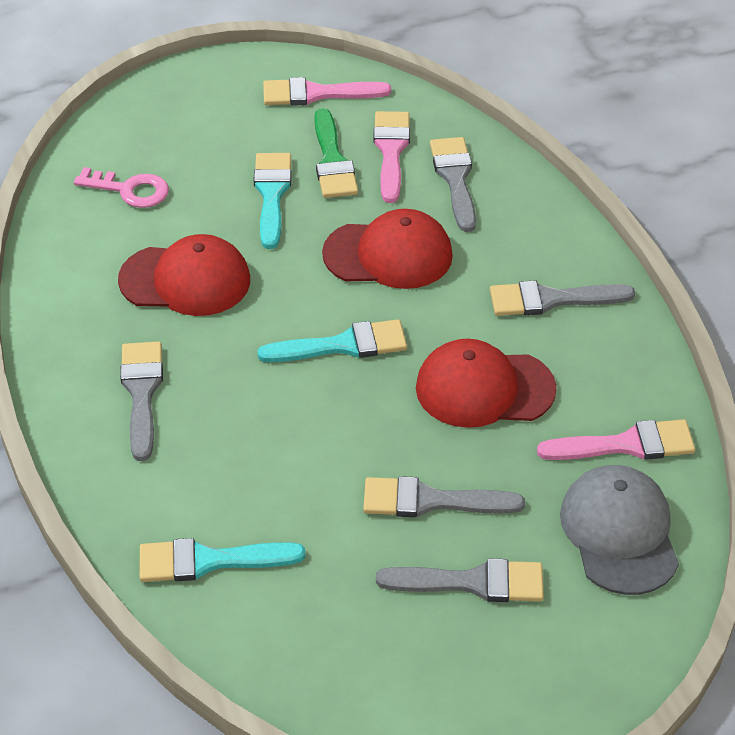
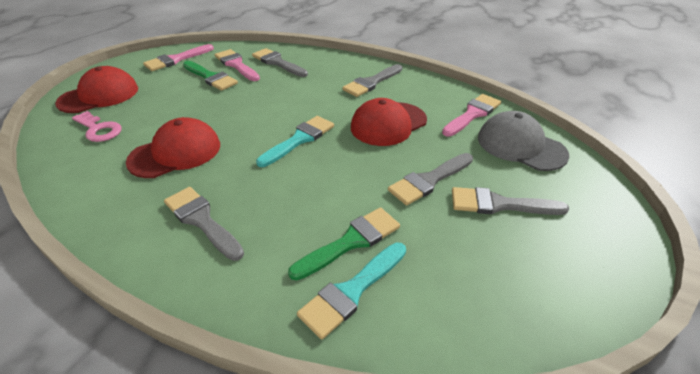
camera: 40 degrees left, 5 degrees down
pink key [74,167,169,208] -> pink key turned 60 degrees clockwise [72,111,122,142]
turquoise brush [254,153,292,249] -> none
red cap [322,209,453,289] -> red cap moved to [55,66,138,113]
grey brush [376,558,544,602] -> grey brush turned 135 degrees counterclockwise [452,187,569,215]
none -> green brush [288,207,400,281]

